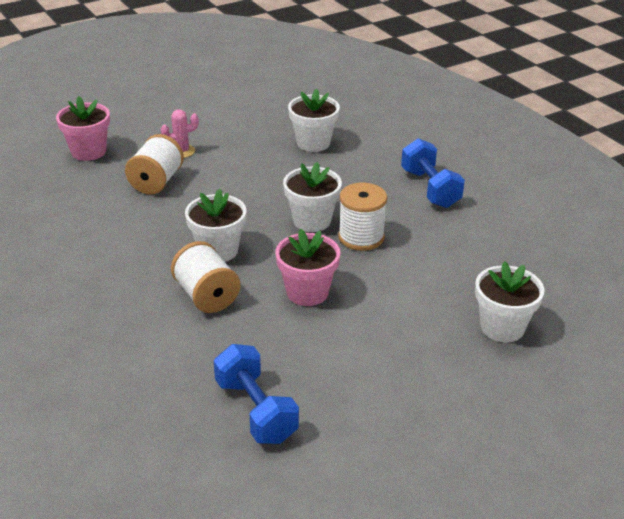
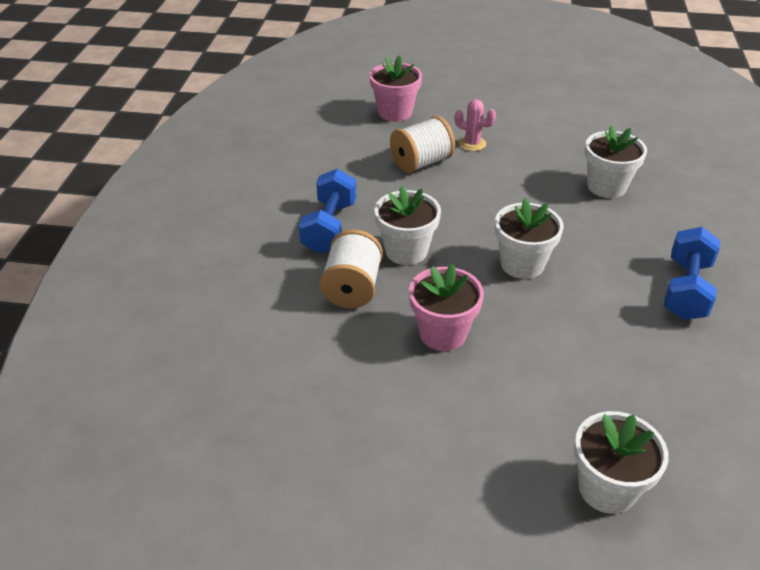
camera: 40 degrees right, 5 degrees up
blue dumbbell [214,344,299,444] -> blue dumbbell moved to [299,169,356,254]
white spool [338,183,387,251] -> none

